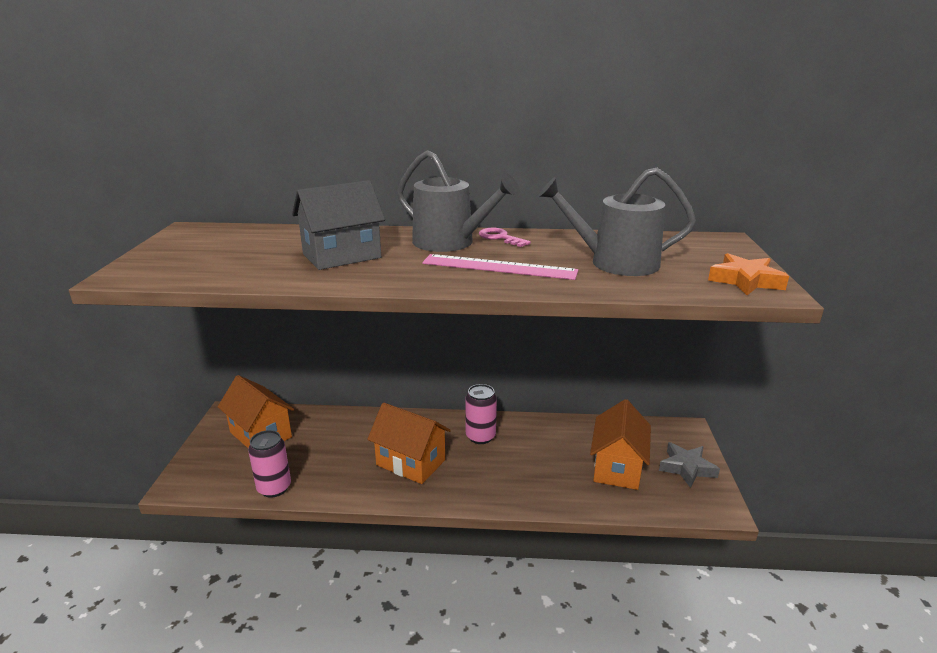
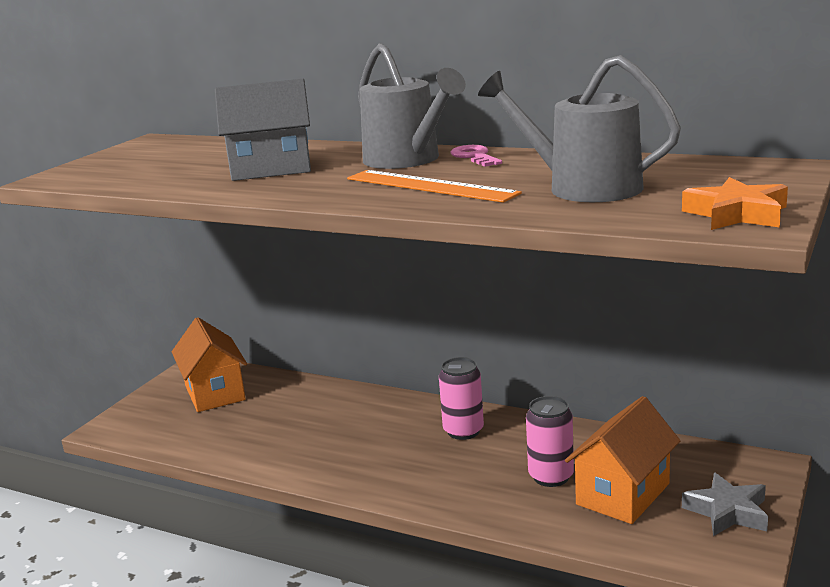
camera: 25 degrees right, 5 degrees down
pink can [248,430,291,498] -> pink can moved to [526,396,574,487]
orange house [367,403,451,484] -> none
pink ruler [422,254,578,280] -> orange ruler [347,170,522,203]

